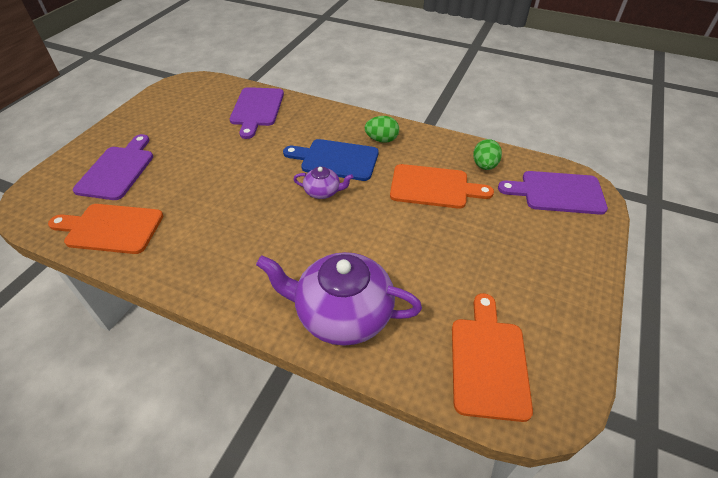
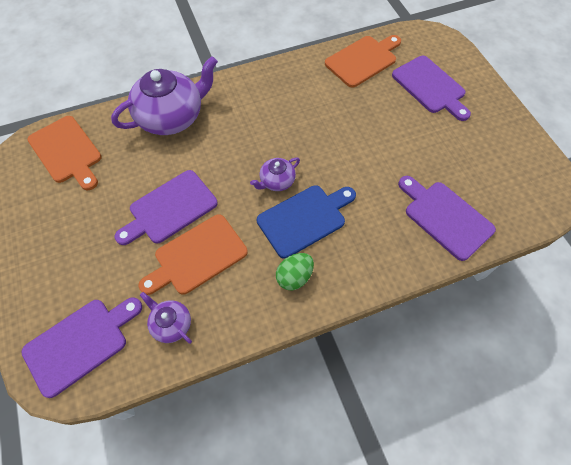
camera: 135 degrees right, 15 degrees up
green egg [473,139,502,170] -> purple teapot [140,292,192,344]
none -> purple cutting board [114,170,218,245]

